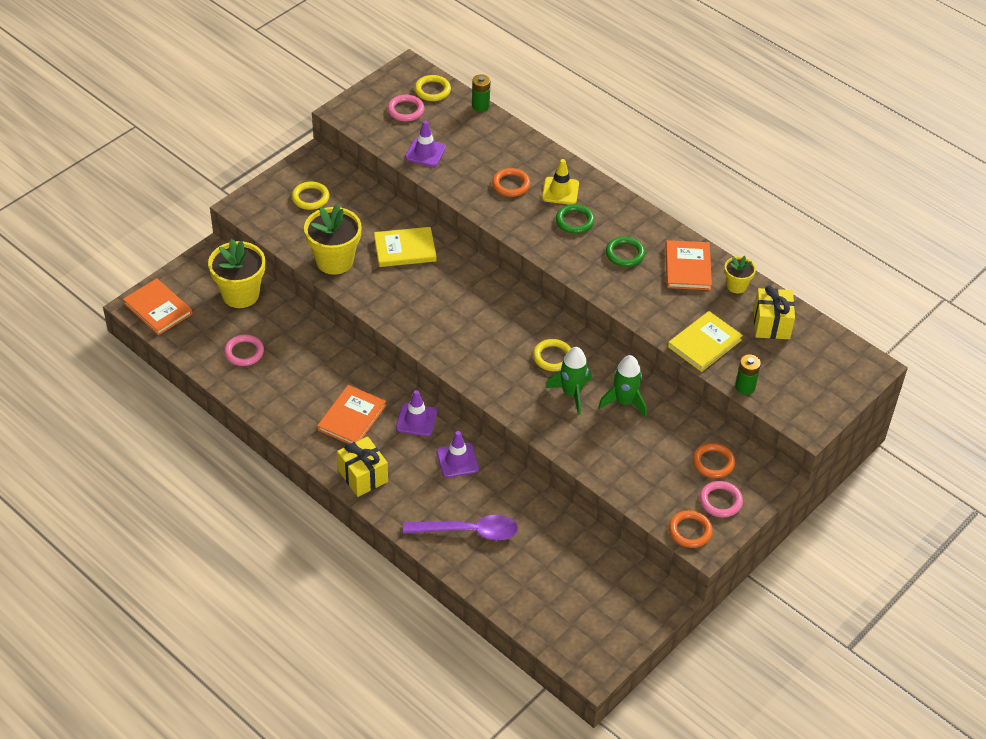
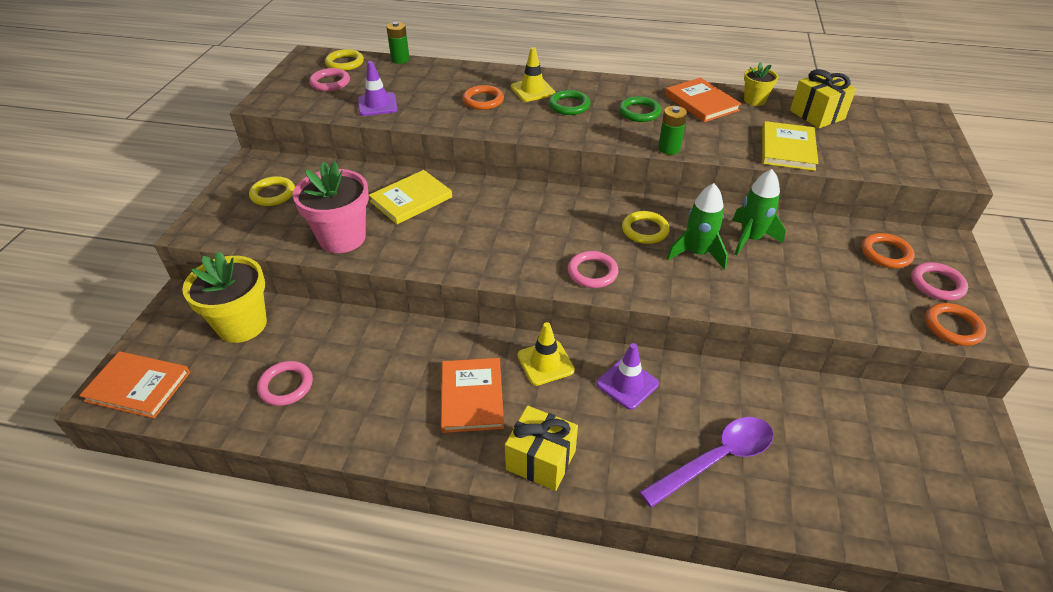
camera: 30 degrees left, 5 degrees down
yellow flower pot [304,204,362,275] -> pink flower pot [293,161,369,253]
purple traffic cone [396,390,437,436] -> yellow traffic cone [517,322,575,386]
green battery [735,354,761,395] -> green battery moved to [658,106,687,155]
none -> pink ring [568,251,618,288]

